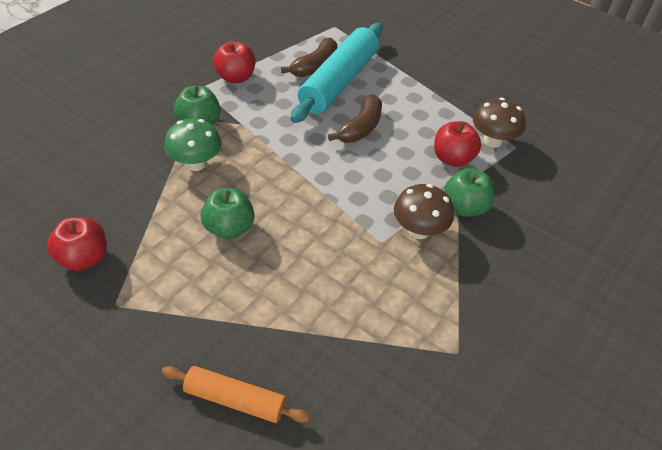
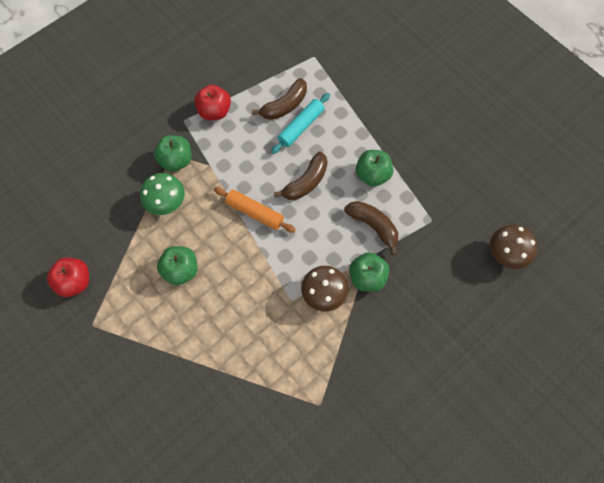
camera: 15 degrees right, 20 degrees up
orange rolling pin [162,366,310,423] -> orange rolling pin moved to [214,187,296,233]
turquoise rolling pin [291,23,382,123] -> turquoise rolling pin [271,93,330,154], size x0.56
red apple [434,121,481,167] -> brown banana [344,201,398,255]
brown mushroom [473,98,526,148] -> brown mushroom moved to [490,225,537,269]
none -> green apple [356,150,394,187]

